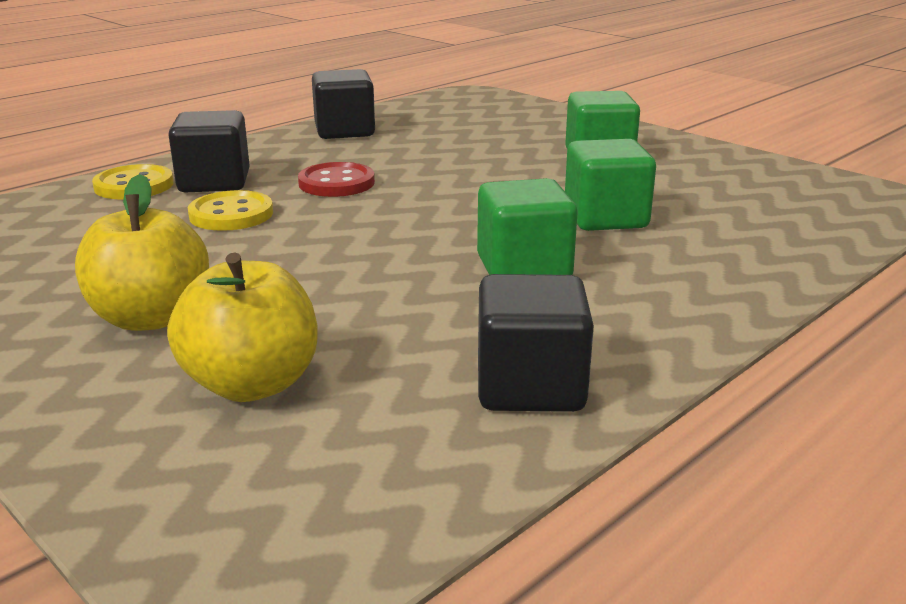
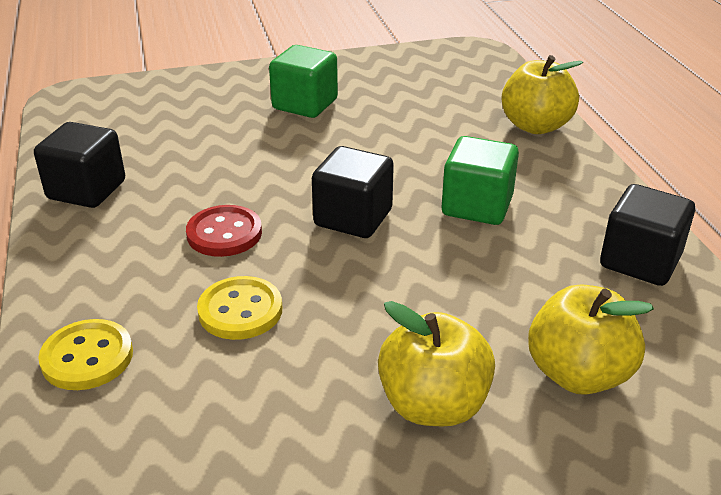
camera: 60 degrees left, 10 degrees up
black cube [169,110,250,192] -> black cube moved to [312,146,394,238]
green cube [565,139,656,231] -> none
none -> yellow apple [502,55,583,134]

